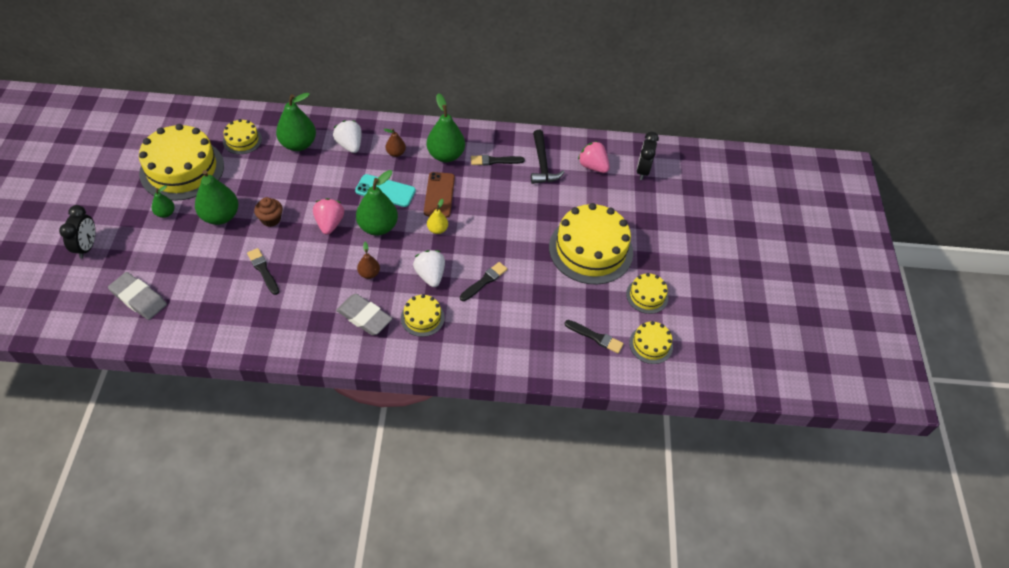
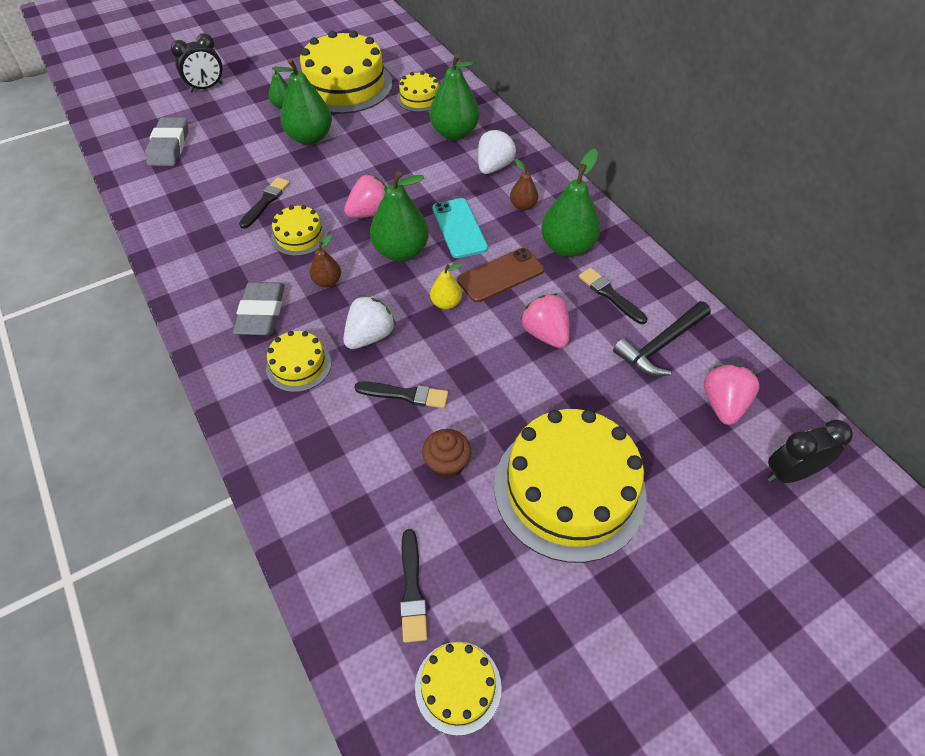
camera: 60 degrees right, 0 degrees up
brown cupcake [254,197,283,227] -> brown cupcake moved to [422,429,471,479]
yellow cake [626,273,668,314] -> yellow cake moved to [271,205,328,256]
none -> pink strawberry [521,294,570,348]

